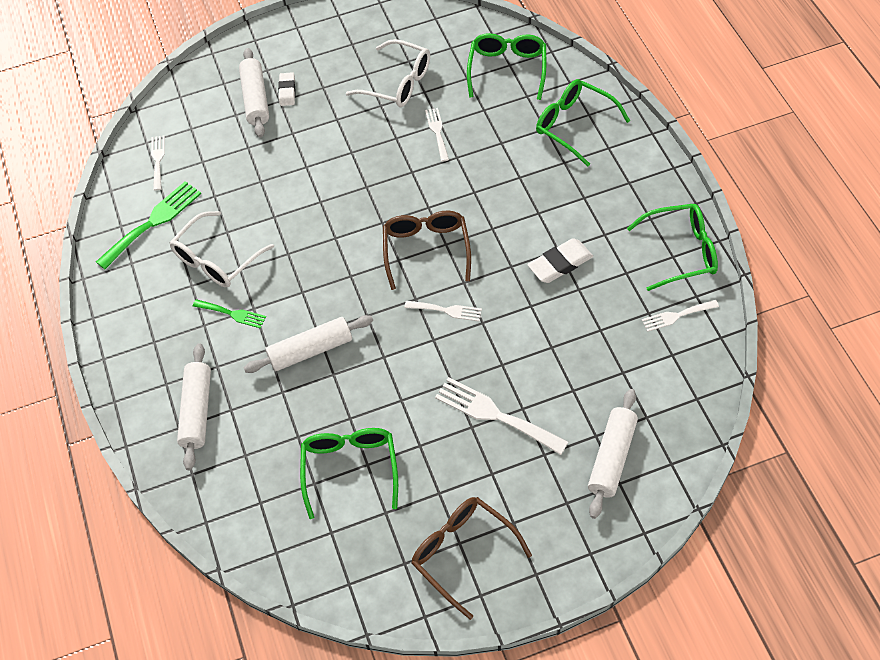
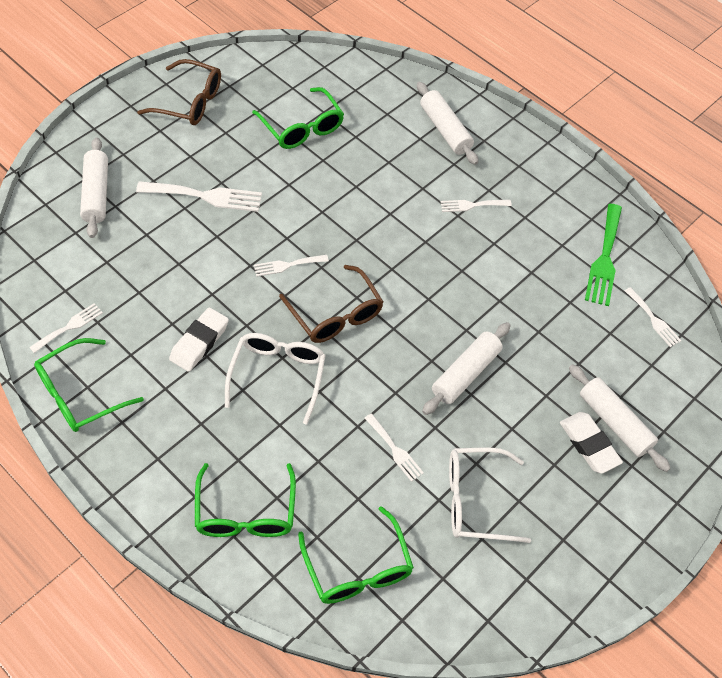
camera: 145 degrees right, 0 degrees up
white glasses [169,211,274,287] -> white glasses moved to [225,333,326,424]
green fork [193,299,266,329] -> white fork [441,200,512,212]
white rolling pin [244,315,373,373] -> white rolling pin moved to [422,322,511,415]
white eraser [278,72,295,106] -> white eraser [560,412,623,474], size x1.53
green glasses [536,79,630,167] -> green glasses turned 75 degrees clockwise [195,463,296,537]

